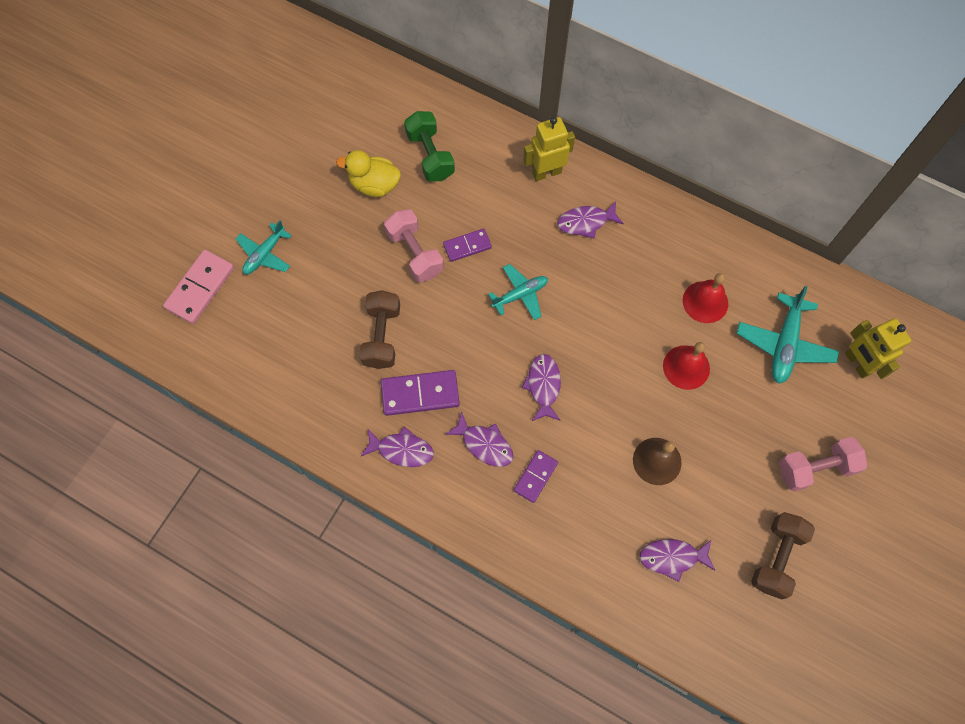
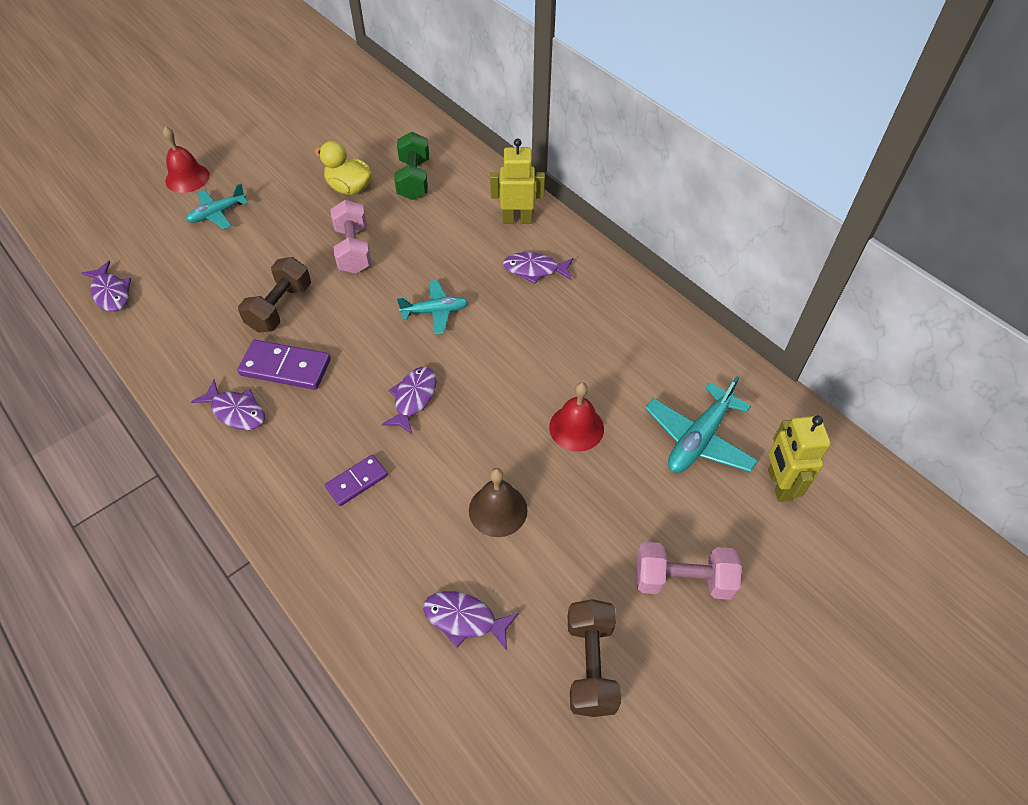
camera: 20 degrees right, 15 degrees down
pink domino [163,250,234,324] -> none
purple domino [443,228,492,262] -> none
purple fish [445,411,513,467] -> purple fish moved to [81,261,131,312]
red bell [683,273,728,323] -> red bell moved to [163,126,210,193]
brown dumbbell [751,512,815,599] -> brown dumbbell turned 45 degrees counterclockwise [568,599,621,717]

